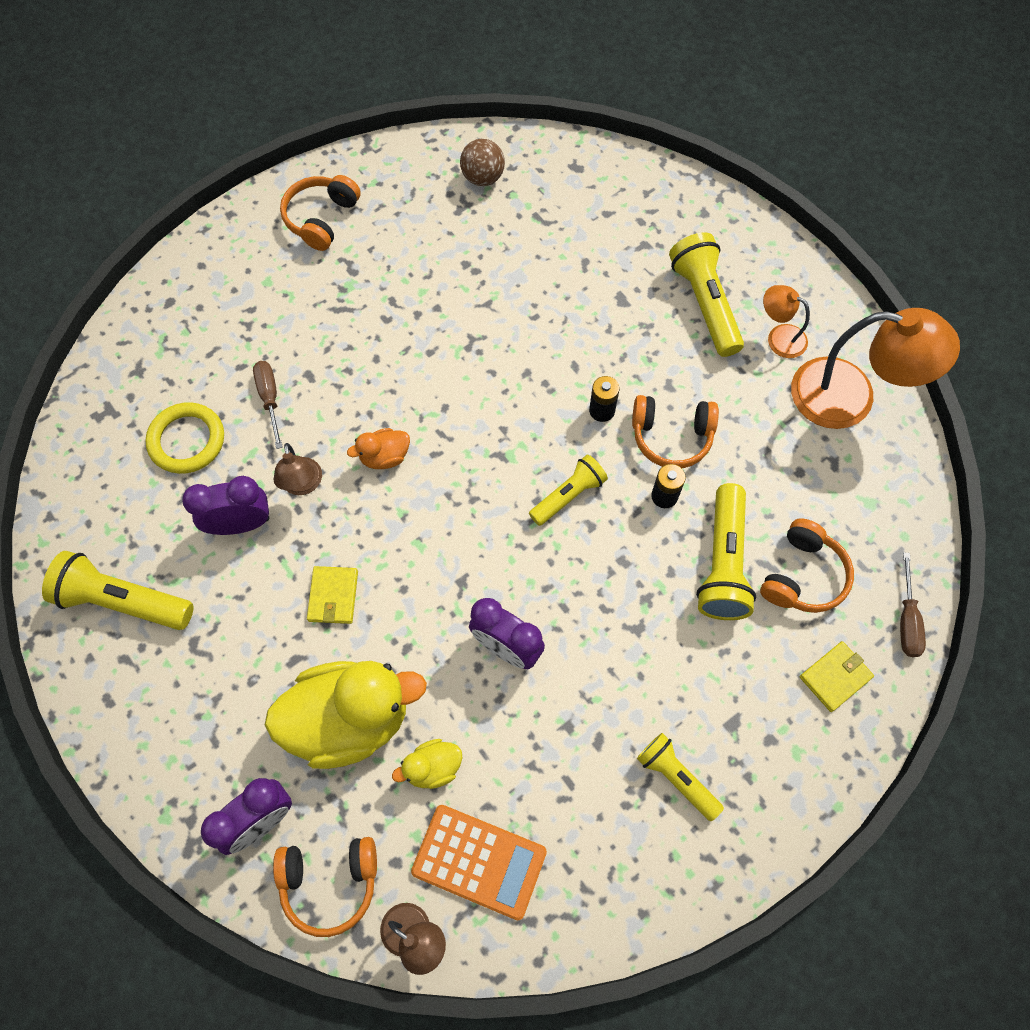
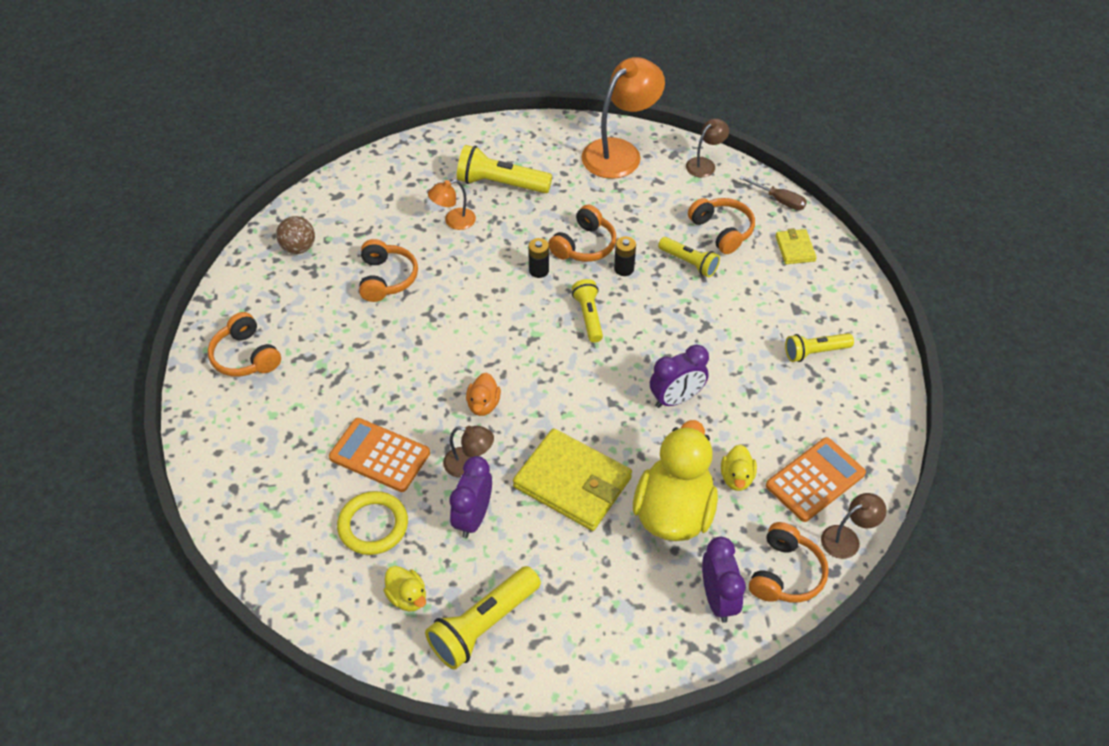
camera: 60 degrees left, 15 degrees down
brown screwdriver [253,361,283,449] -> orange calculator [329,418,430,492]
yellow wallet [307,566,358,624] -> yellow wallet [513,428,632,531], size x2.04
yellow flashlight [696,483,756,620] -> yellow flashlight [658,237,720,277], size x0.64
orange lamp [763,285,810,358] -> orange lamp moved to [428,180,476,230]
none -> orange headphones [359,239,418,302]
none -> yellow duck [383,566,426,612]
none -> brown lamp [686,118,729,177]

